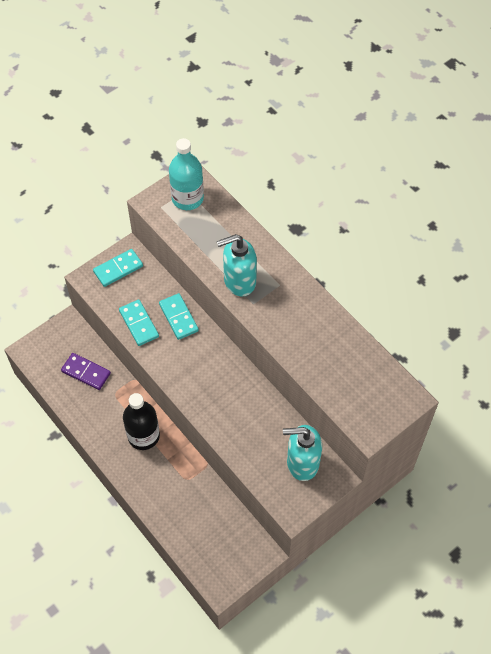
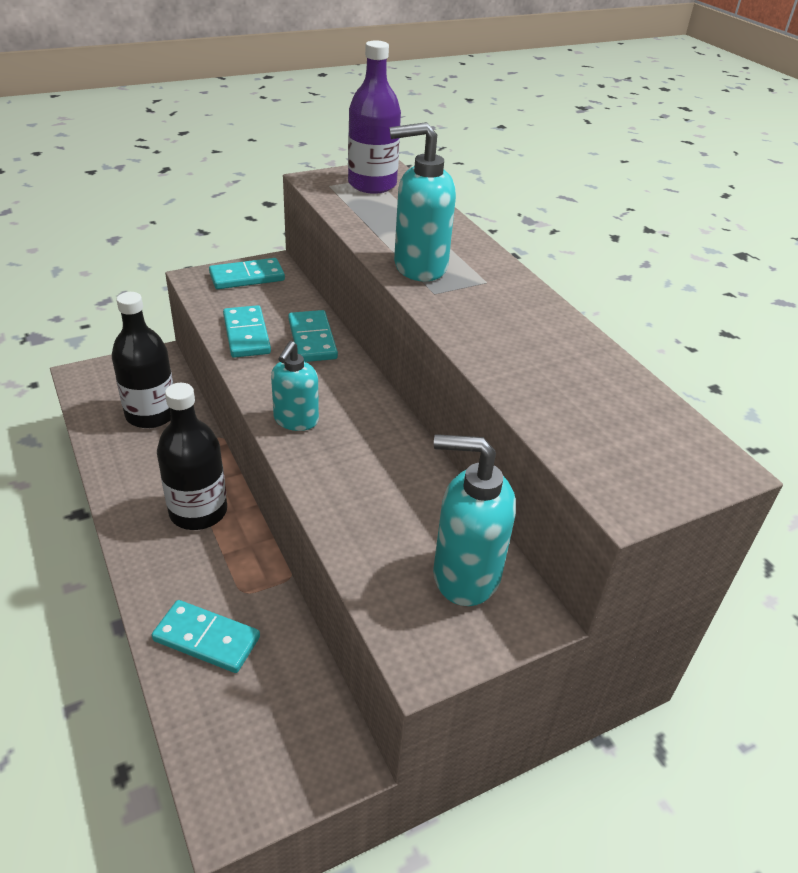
camera: 10 degrees right, 20 degrees down
purple domino [61,353,111,390] -> black bottle [112,292,173,428]
turquoise bottle [169,138,204,210] -> purple bottle [348,40,401,194]
none -> turquoise domino [152,600,260,673]
none -> turquoise soap dispenser [271,341,319,431]

